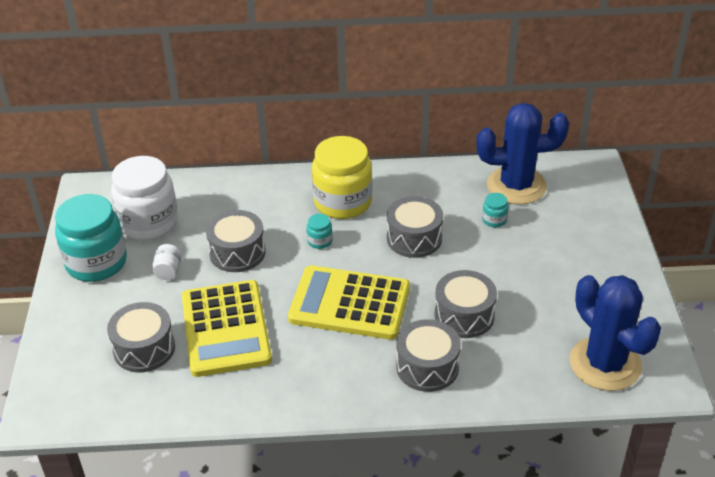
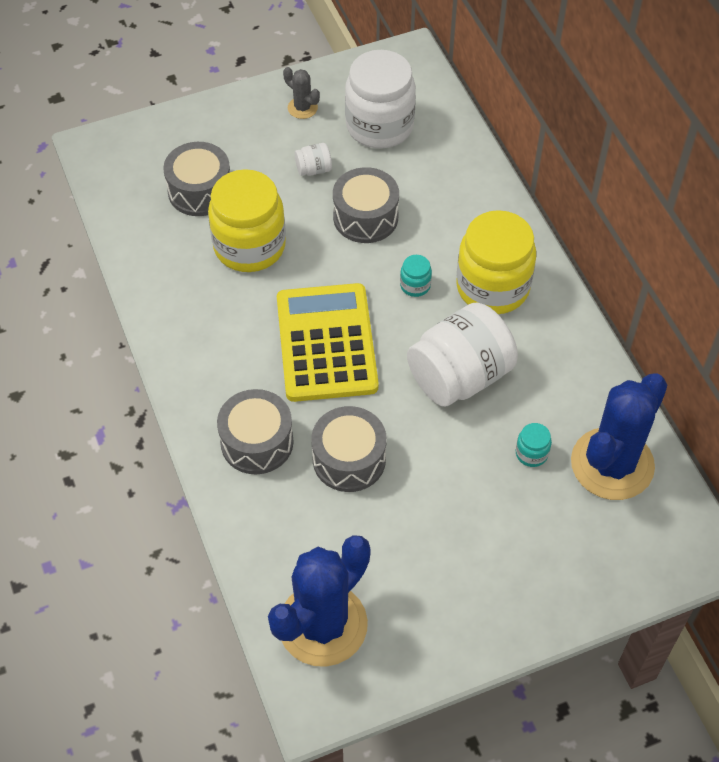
camera: 70 degrees right, 15 degrees up
turquoise jar [55,194,127,282] -> grey cactus [283,67,320,119]
yellow calculator [182,280,272,377] -> yellow jar [208,169,286,272]
grey drum [387,196,443,258] -> white jar [407,303,518,407]
blue cactus [477,103,569,205] -> blue cactus turned 60 degrees clockwise [571,373,667,500]

